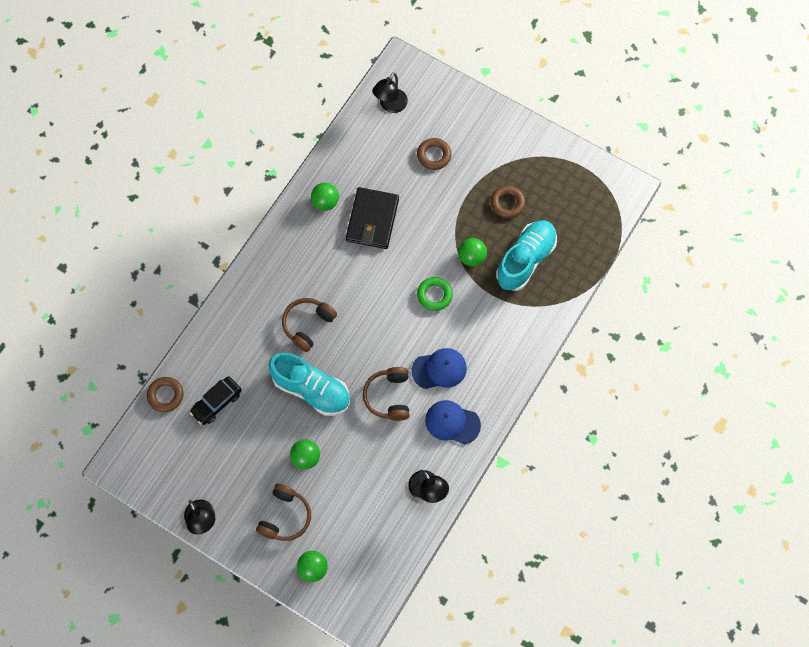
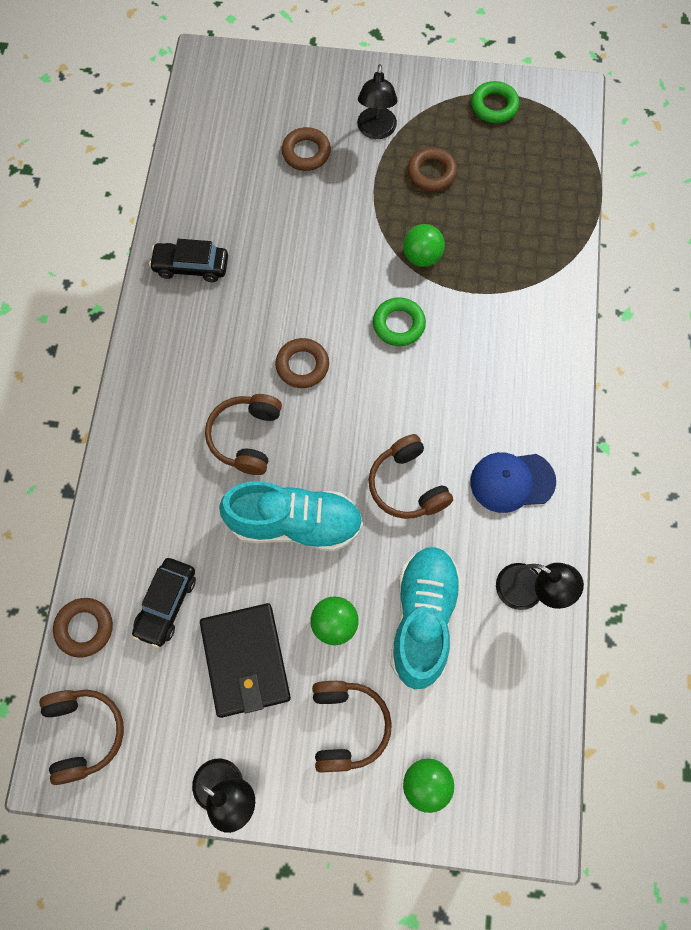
camera: 25 degrees left, 0 degrees up
green ball [311,183,339,211] -> black car [149,239,228,282]
black wallet [346,187,399,249] -> black wallet moved to [200,603,291,718]
black lamp [373,73,408,113] -> black lamp moved to [357,64,398,139]
blue cap [411,348,467,389] -> none
turquoise shoe [496,220,557,291] -> turquoise shoe moved to [390,547,462,689]
none -> brown headphones [39,690,124,785]
none -> brown ring [275,338,329,388]
none -> green ring [471,81,519,123]

